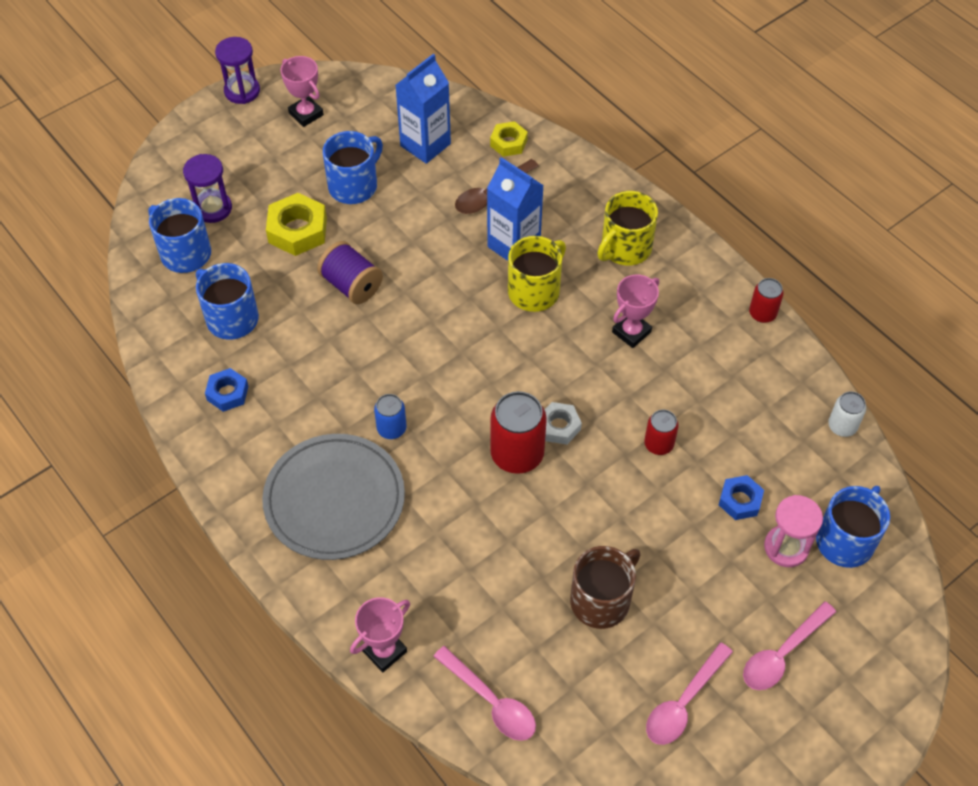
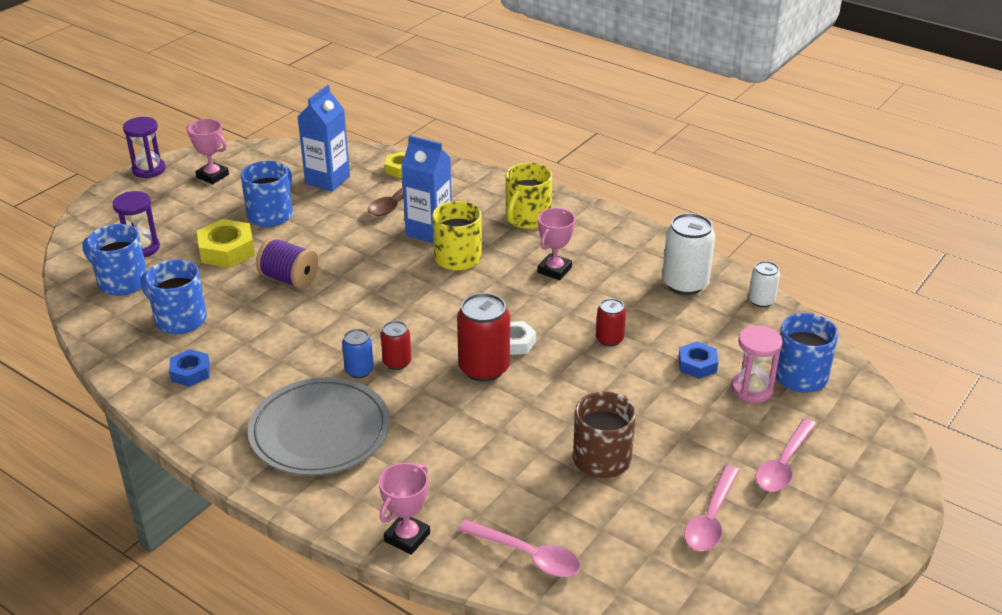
camera: 15 degrees left, 20 degrees down
red can [749,278,784,323] -> red can moved to [381,321,411,370]
none -> white can [662,213,715,295]

